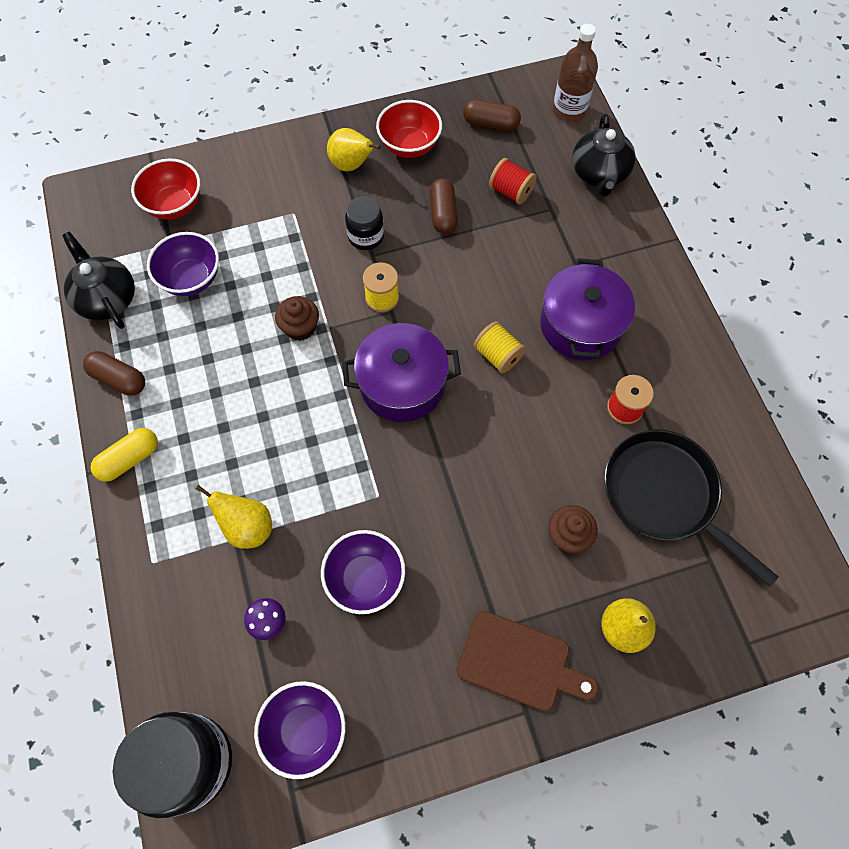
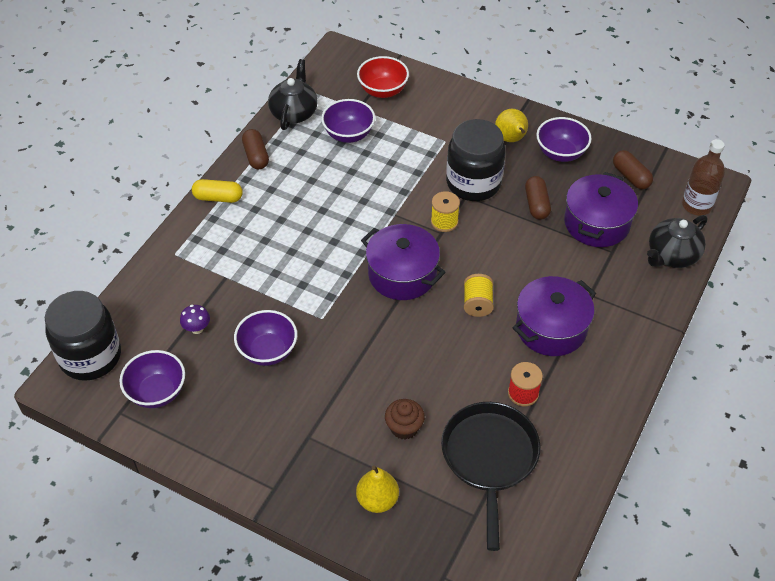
camera: 45 degrees right, 15 degrees down
yellow pear [196,485,272,549] -> none
brown cupcake [275,296,319,341] -> none
black jar [345,197,384,250] -> black jar [446,119,506,201], size x1.88
red bowl [376,100,442,158] -> purple bowl [536,117,592,162]
brown capsule [430,178,458,234] -> brown capsule turned 45 degrees counterclockwise [525,176,551,220]
brown cutting board [456,610,598,711] -> none
red spool [489,158,536,204] -> purple pot [564,172,638,247]

